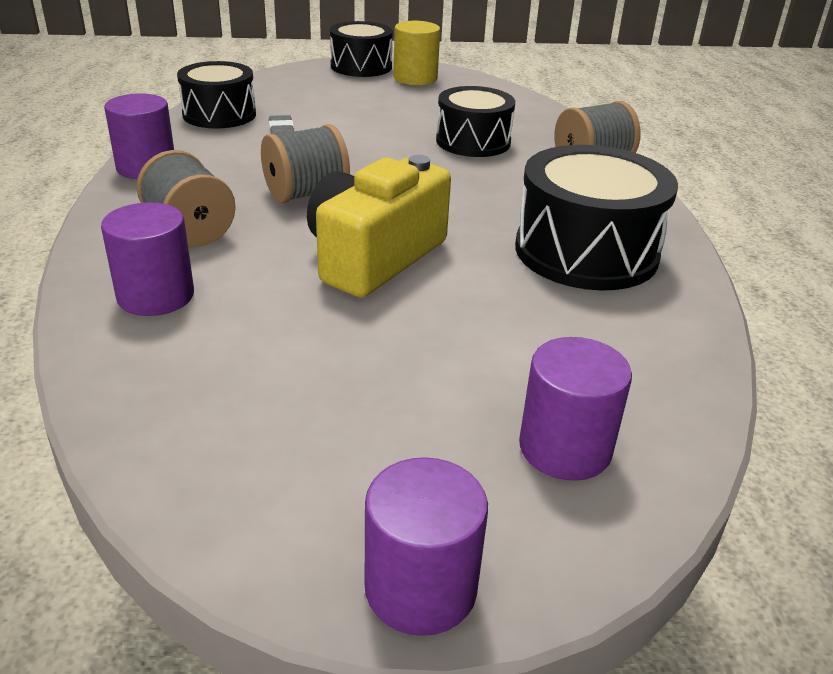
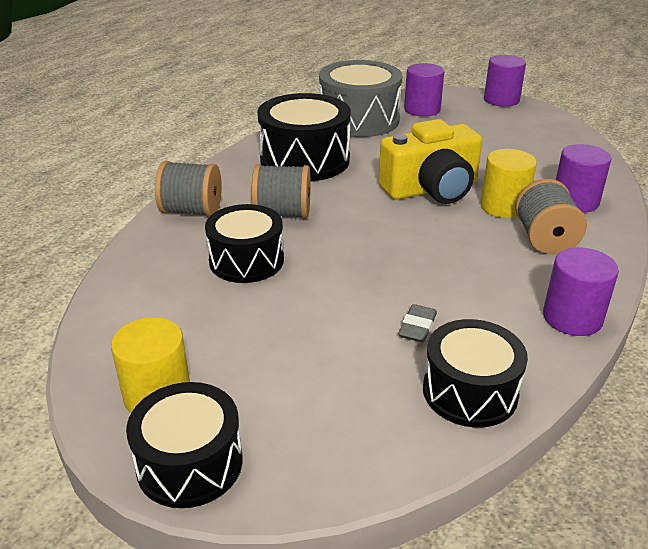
camera: 145 degrees left, 0 degrees up
grey spool [261,124,350,203] -> grey spool moved to [251,164,311,218]
none -> grey drum [319,60,403,137]
none -> yellow cylinder [480,149,537,218]

